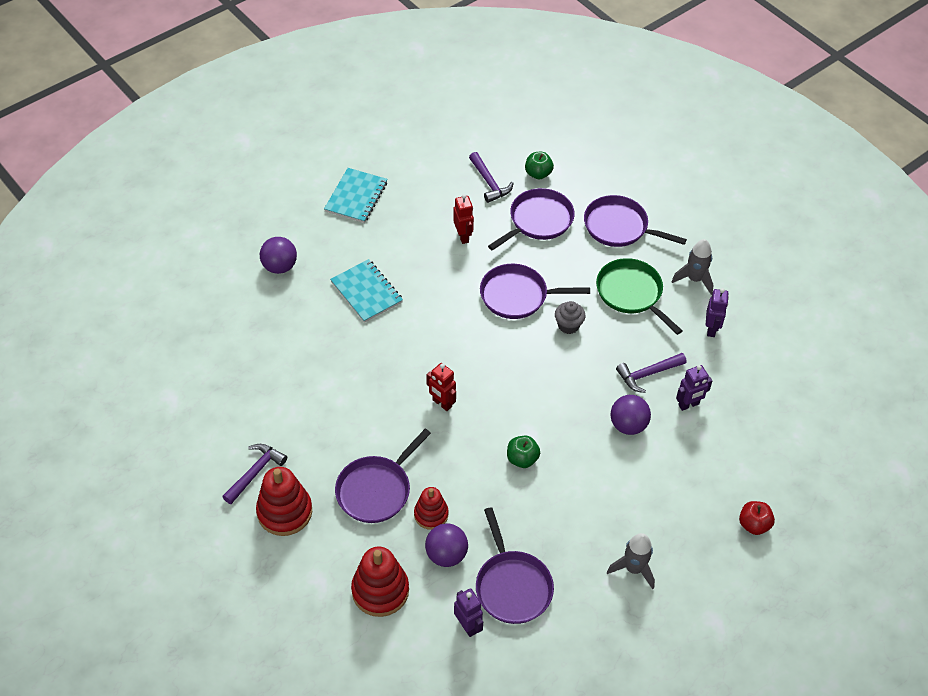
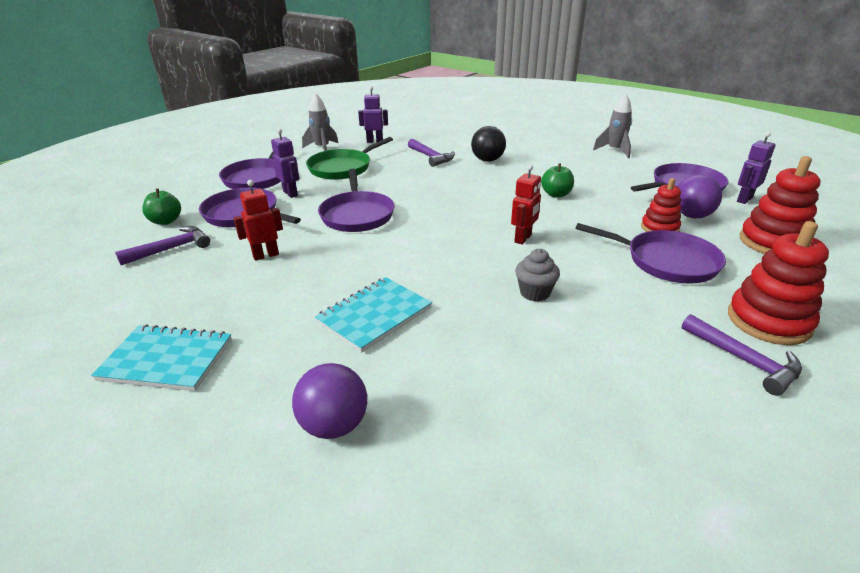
camera: 100 degrees left, 20 degrees down
purple hammer [222,444,287,504] -> purple hammer turned 150 degrees counterclockwise [682,314,802,396]
grey cupcake [555,301,586,334] -> grey cupcake moved to [515,249,560,302]
purple ball [611,395,651,435] -> black ball [471,126,506,162]
purple robot [676,365,712,411] -> purple robot moved to [271,128,299,198]
red apple [739,501,775,535] -> none

